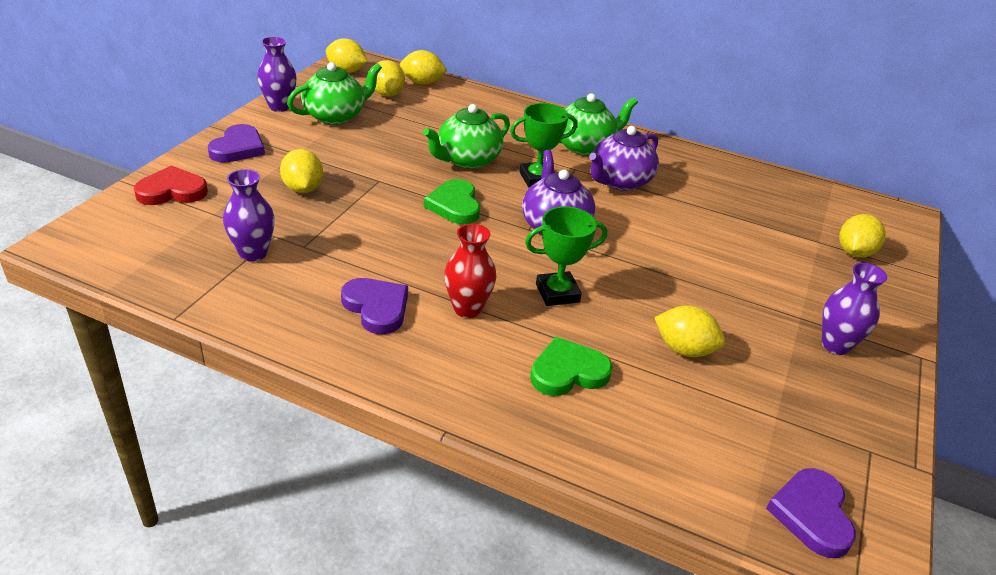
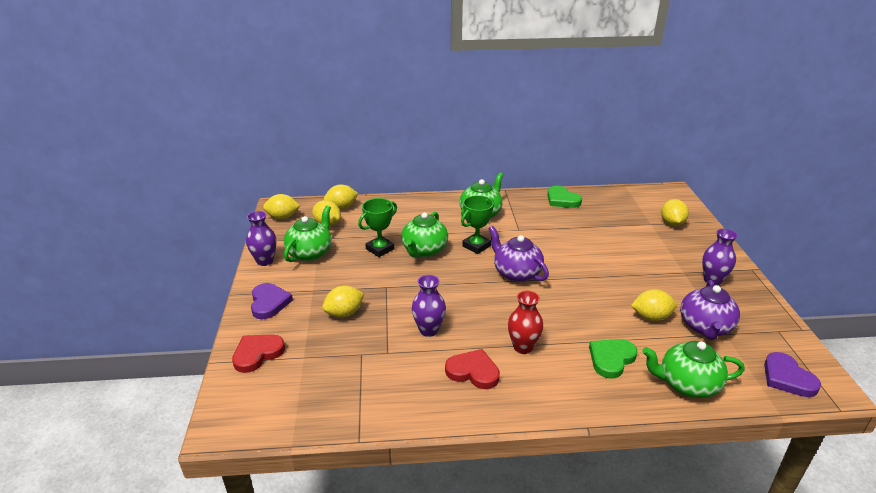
camera: 25 degrees left, 5 degrees down
purple vase [223,169,275,262] -> purple vase moved to [412,275,446,337]
yellow lemon [280,149,323,193] -> yellow lemon turned 75 degrees counterclockwise [322,285,364,318]
purple heart [341,278,408,334] -> red heart [445,349,500,389]
green heart [424,179,480,224] -> green heart moved to [547,186,582,208]
green trophy [525,206,607,306] -> green trophy moved to [358,198,397,257]
purple teapot [589,126,659,191] -> purple teapot moved to [680,280,740,340]
none -> green teapot [642,341,745,398]

